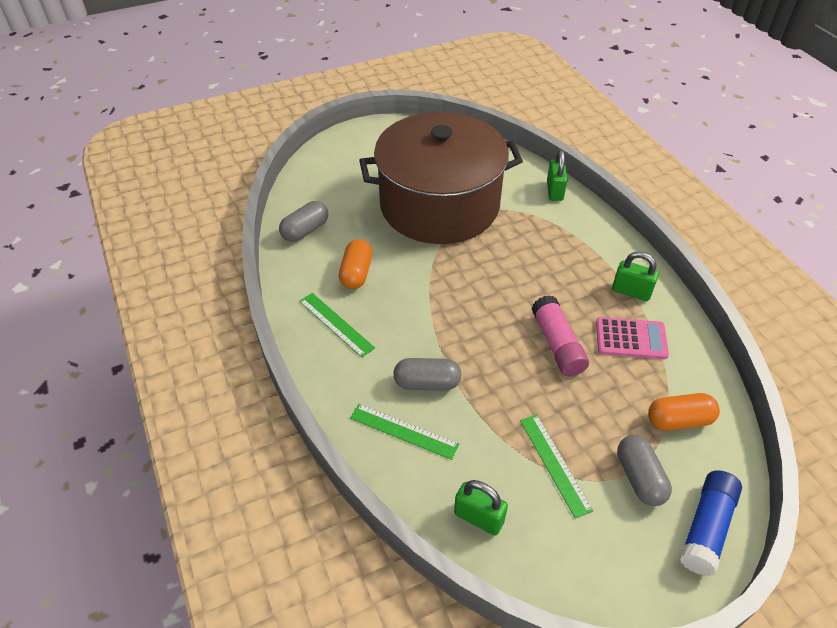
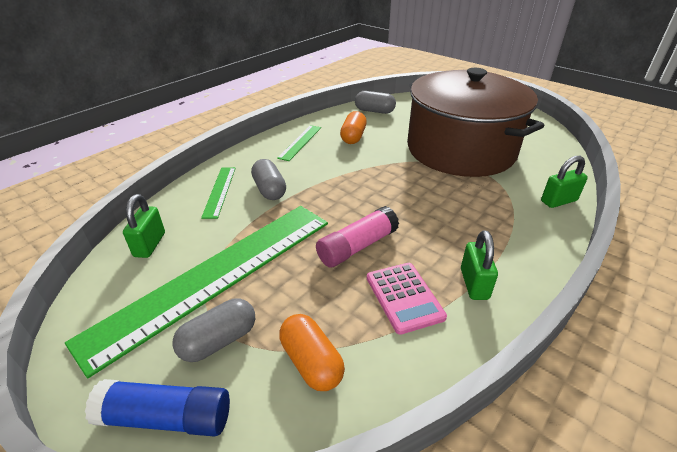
camera: 65 degrees right, 10 degrees down
orange capsule [339,239,372,289] -> orange capsule turned 60 degrees counterclockwise [340,111,367,144]
green ruler [520,414,593,518] -> green ruler [65,206,328,378], size x2.40

